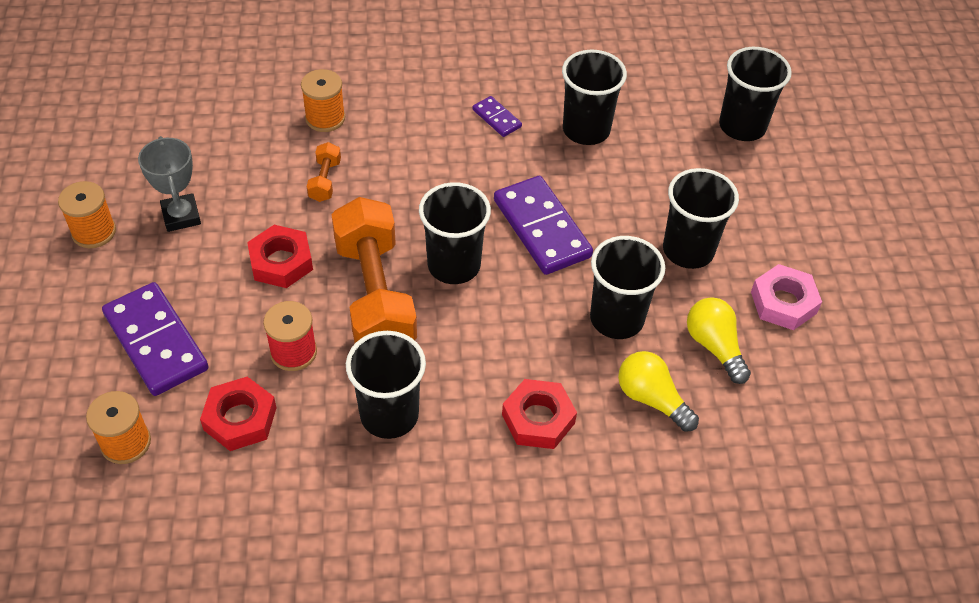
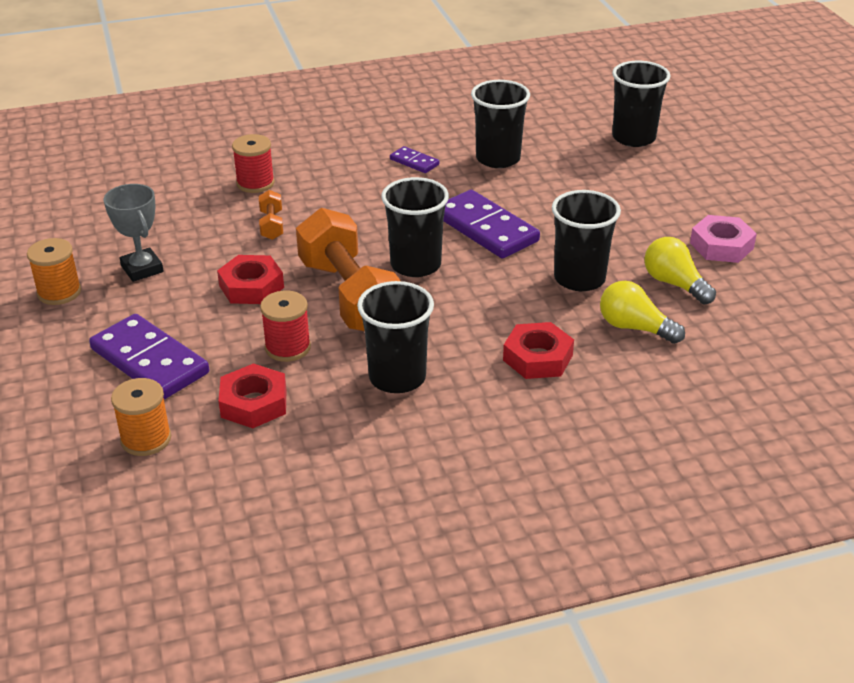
camera: 10 degrees left, 15 degrees down
orange spool [301,69,345,132] -> red spool [232,134,275,193]
black cup [663,168,739,269] -> none

